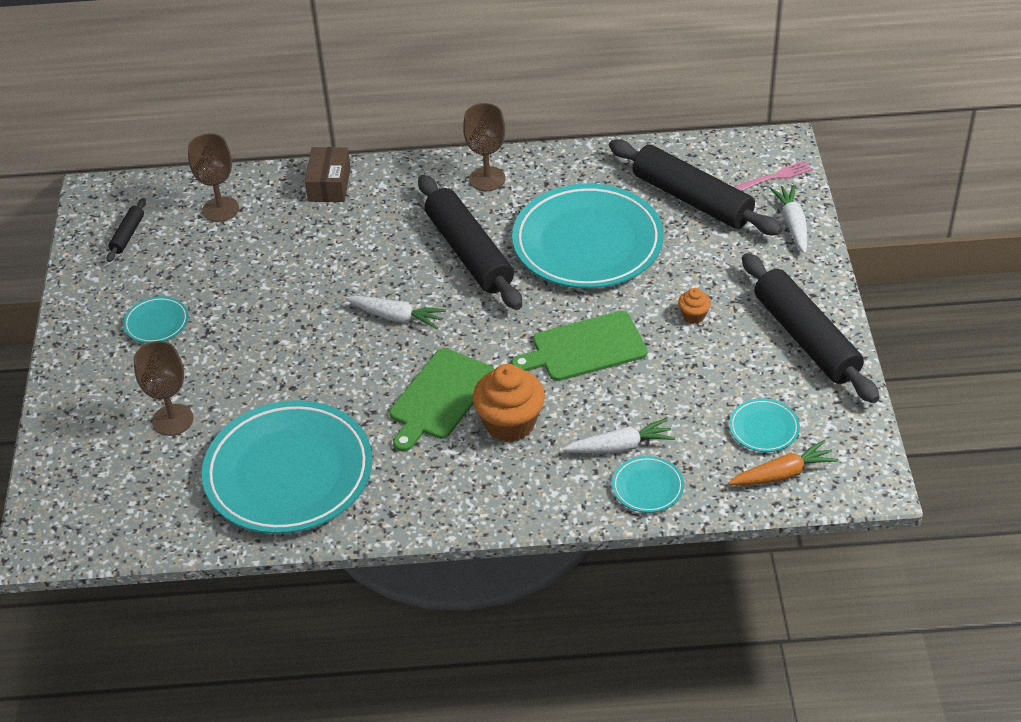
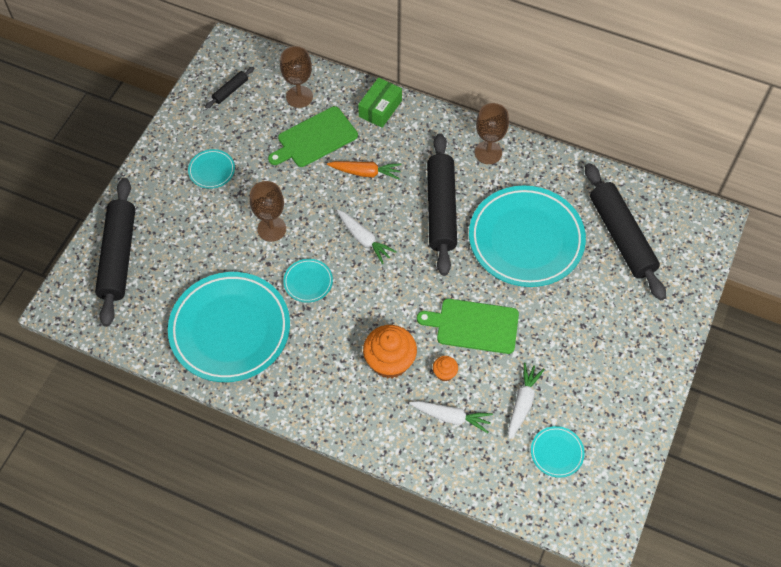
camera: 25 degrees right, 15 degrees up
brown goblet [134,341,193,436] -> brown goblet moved to [250,181,286,242]
brown box [305,147,351,202] -> green box [358,77,402,128]
green cutting board [389,348,494,452] -> green cutting board moved to [268,106,358,167]
turquoise plate [612,456,684,513] -> turquoise plate moved to [283,259,333,303]
orange cupcake [678,288,711,324] -> orange cupcake moved to [433,356,458,382]
orange carrot [728,440,838,486] -> orange carrot moved to [327,161,402,180]
pink fork [735,160,813,191] -> none
black rolling pin [742,253,880,403] -> black rolling pin moved to [95,178,135,327]
white carrot [769,185,808,254] -> white carrot moved to [508,363,545,439]

